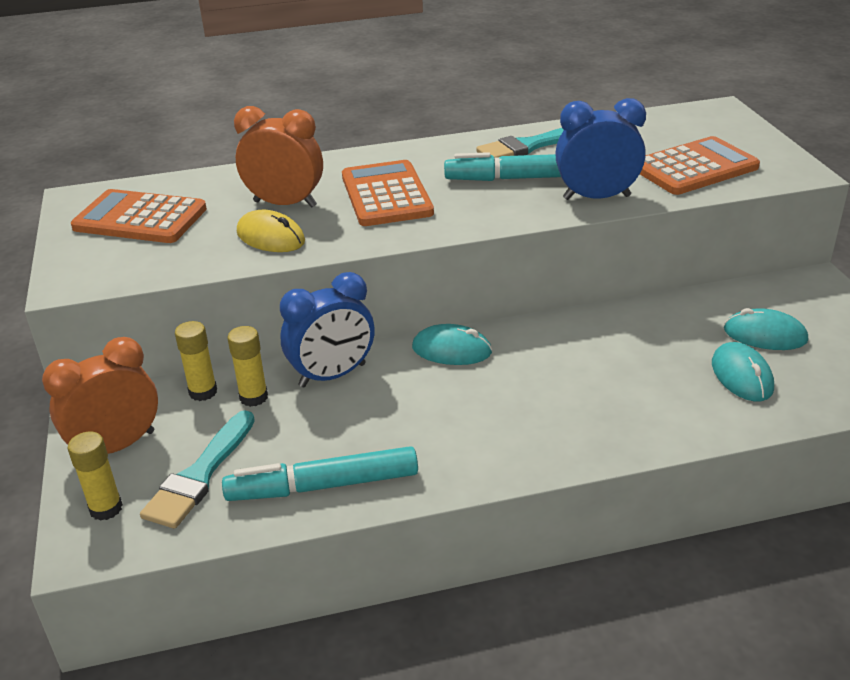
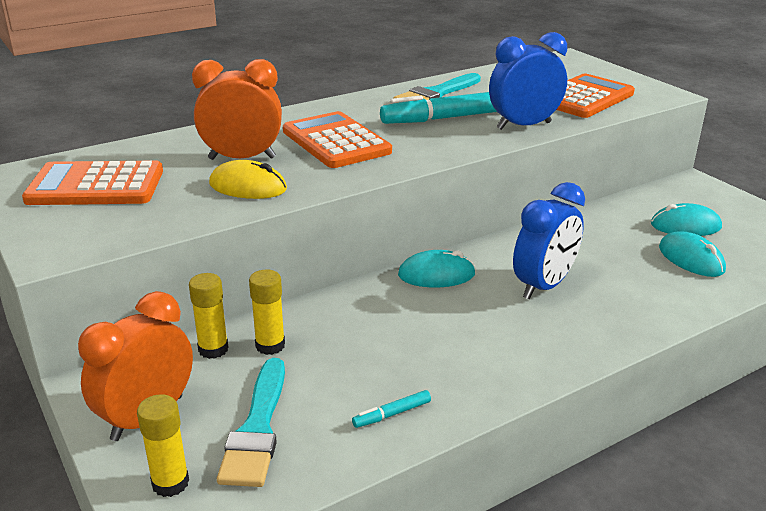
camera: 20 degrees left, 5 degrees down
turquoise marker [222,446,418,501] -> turquoise marker [352,390,431,428], size x0.43
blue clock [280,272,375,387] -> blue clock moved to [513,182,585,299]

